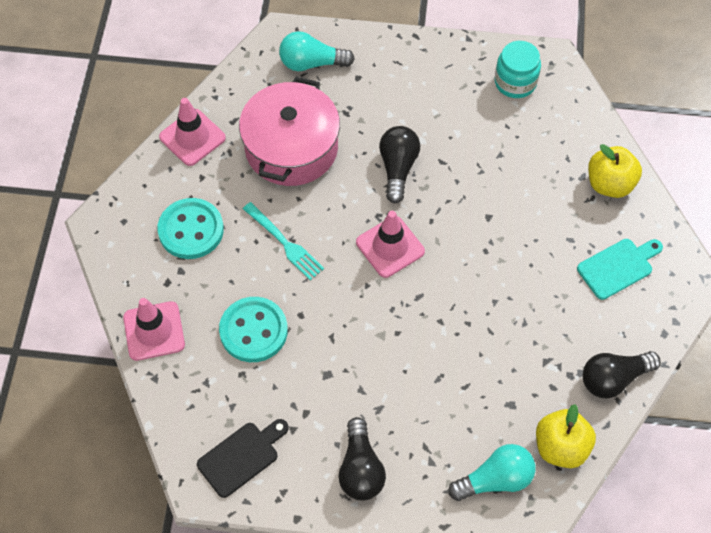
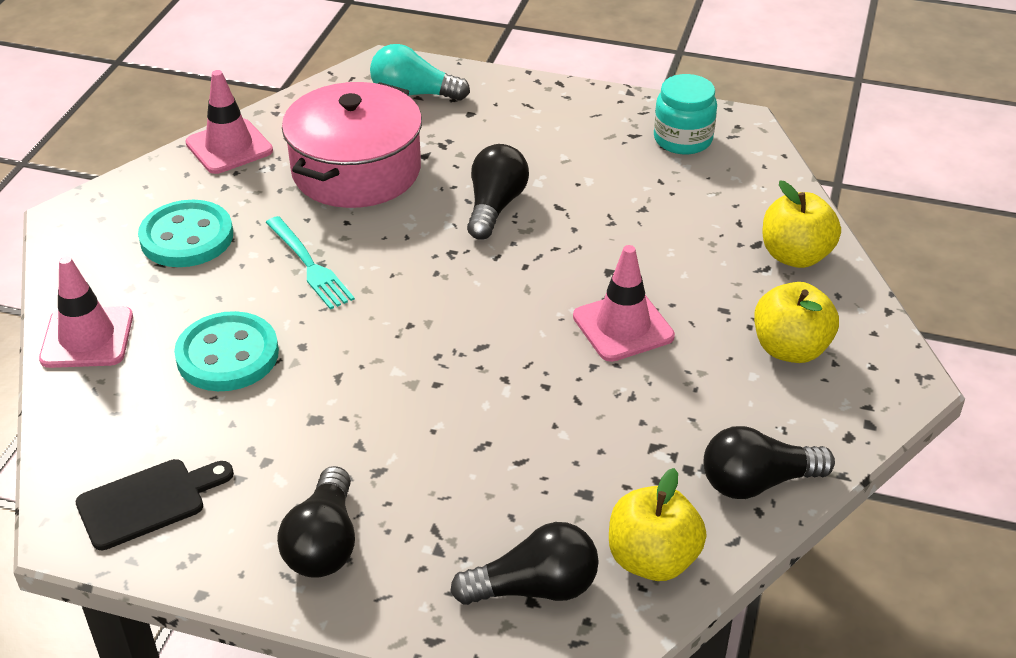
camera: 10 degrees right, 20 degrees down
pink traffic cone [356,211,425,278] -> pink traffic cone moved to [573,245,675,362]
turquoise light bulb [448,444,535,501] -> black light bulb [450,522,599,605]
turquoise cutting board [577,239,663,300] -> yellow apple [754,282,839,363]

